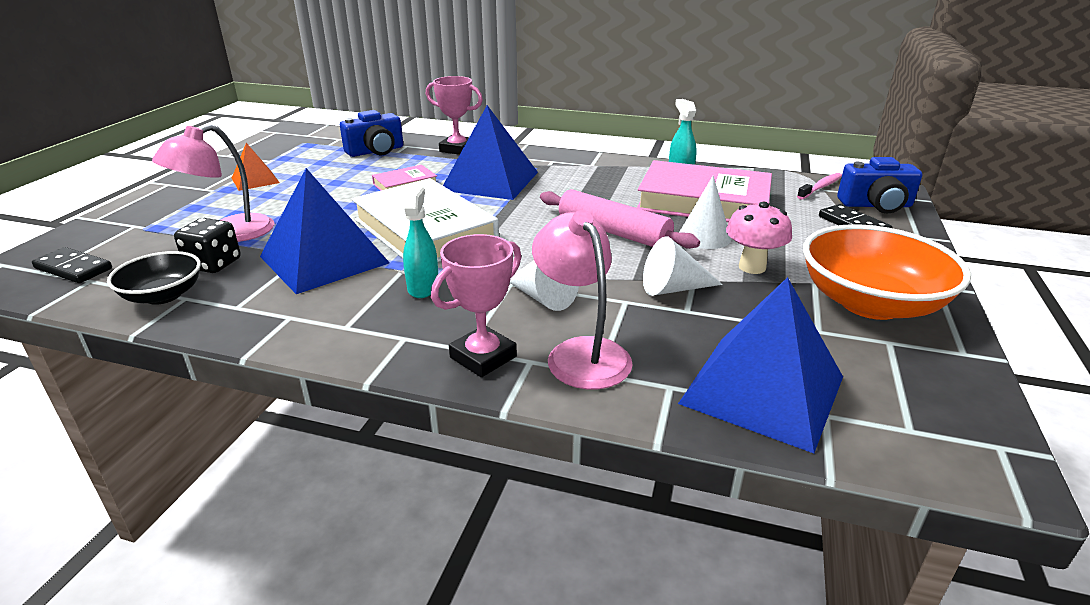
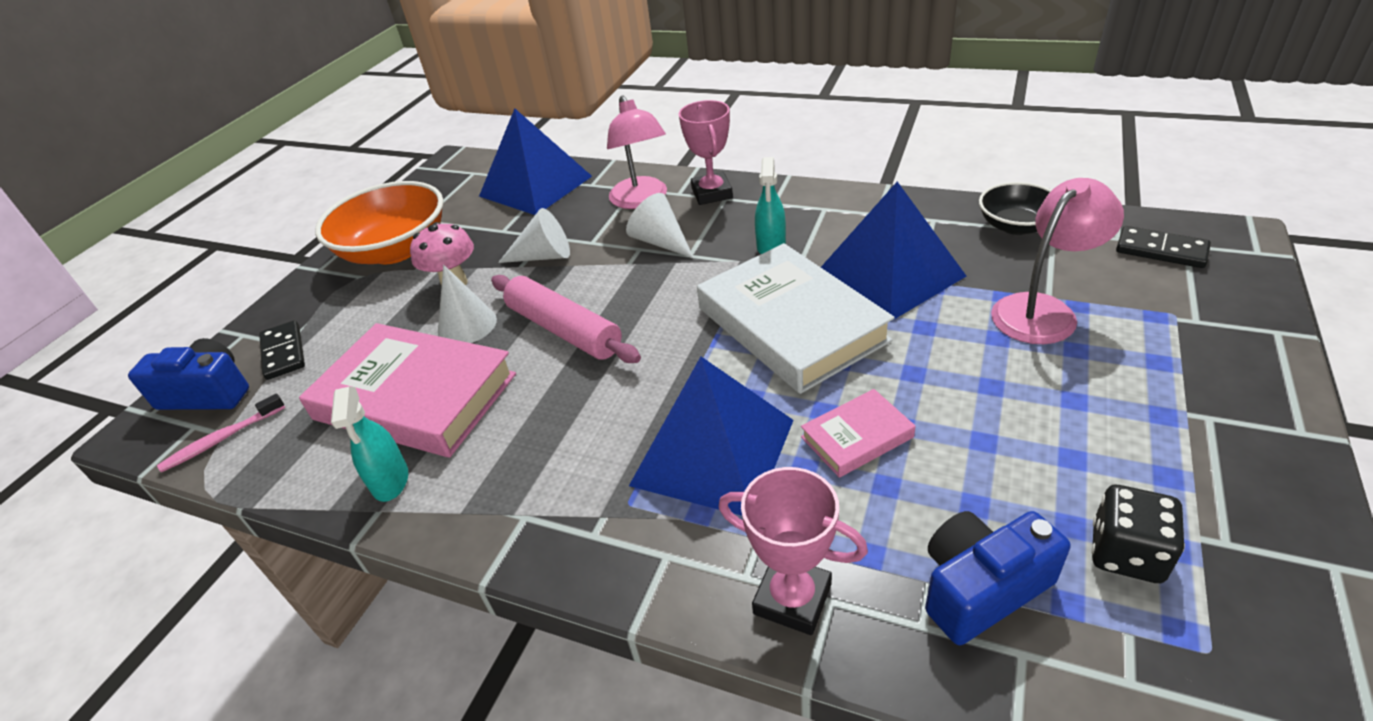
camera: 170 degrees left, 10 degrees up
black dice [174,218,240,273] -> black dice moved to [1091,485,1185,583]
orange pyramid [232,143,280,191] -> none
pink trophy [431,234,521,377] -> pink trophy turned 60 degrees counterclockwise [679,100,733,205]

